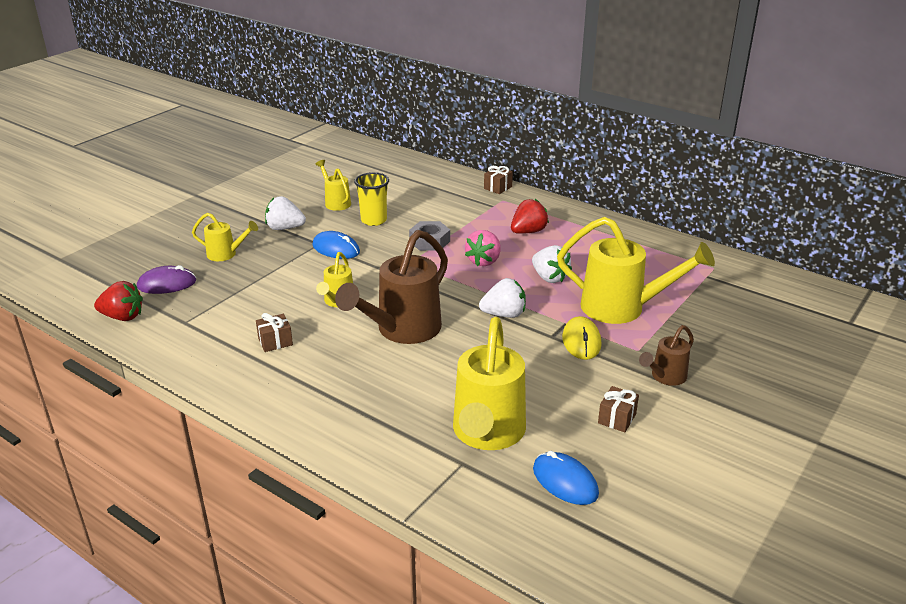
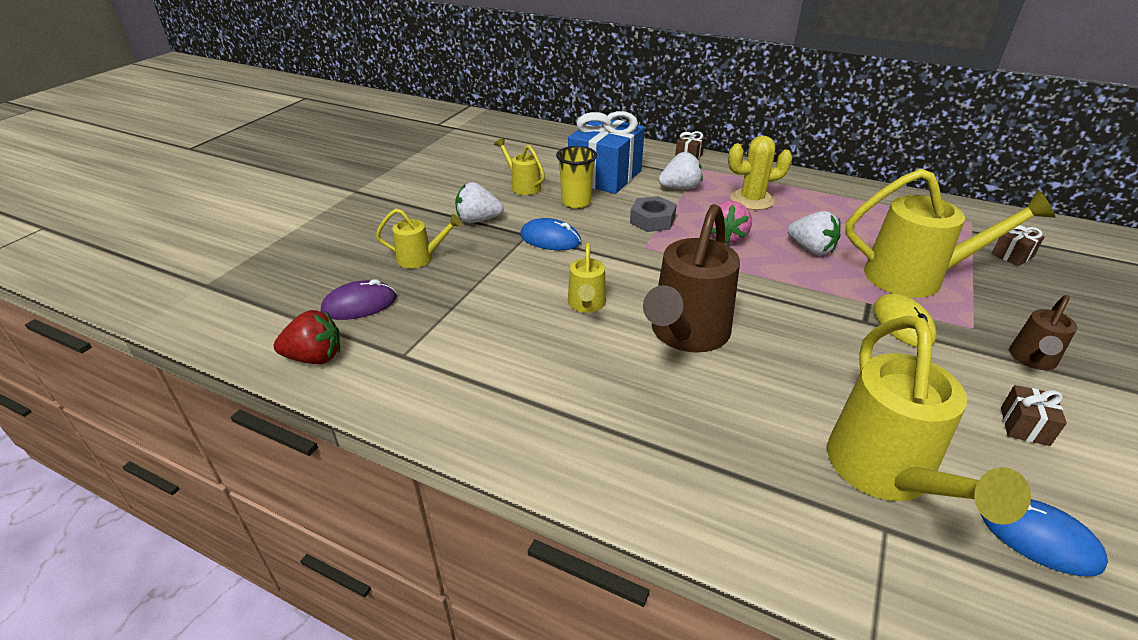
camera: 10 degrees left, 5 degrees up
brown gift [256,313,293,352] -> brown gift moved to [992,225,1045,266]
white strawberry [479,278,526,318] -> white strawberry moved to [659,152,703,190]
red strawberry [511,199,549,234] -> yellow cactus [728,135,793,210]
none -> blue gift [568,111,645,194]

